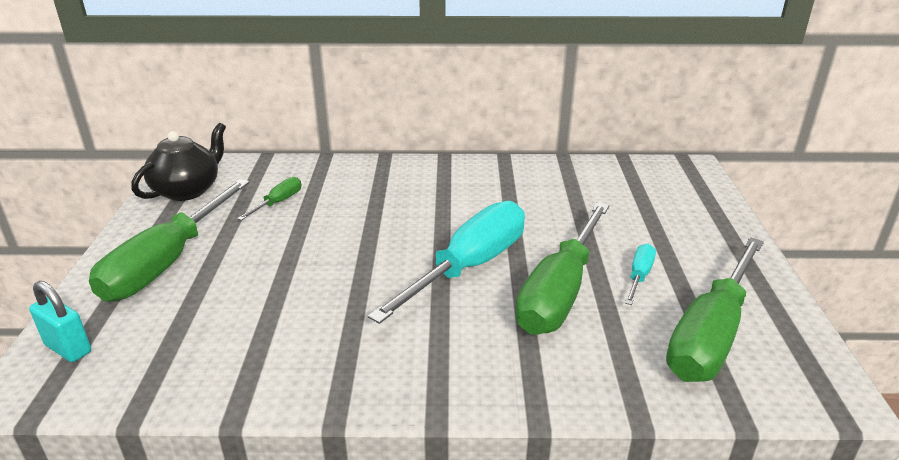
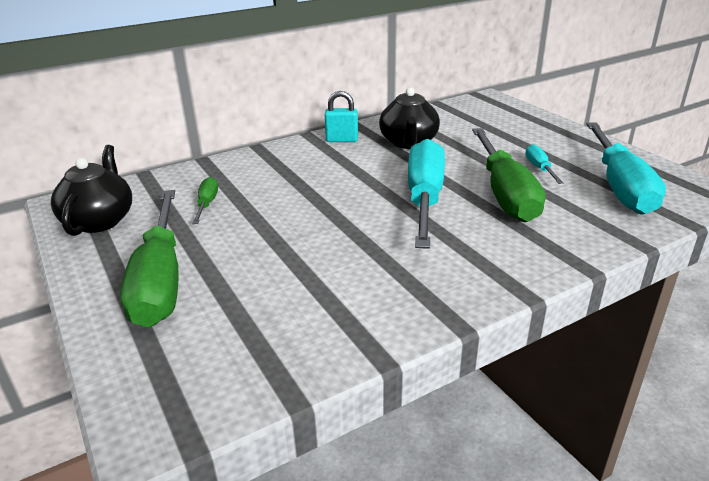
camera: 30 degrees left, 0 degrees up
turquoise padlock [29,281,91,362] -> turquoise padlock moved to [325,91,358,142]
green screwdriver [666,237,764,382] -> turquoise screwdriver [586,123,666,215]
none -> black teapot [379,87,440,149]

